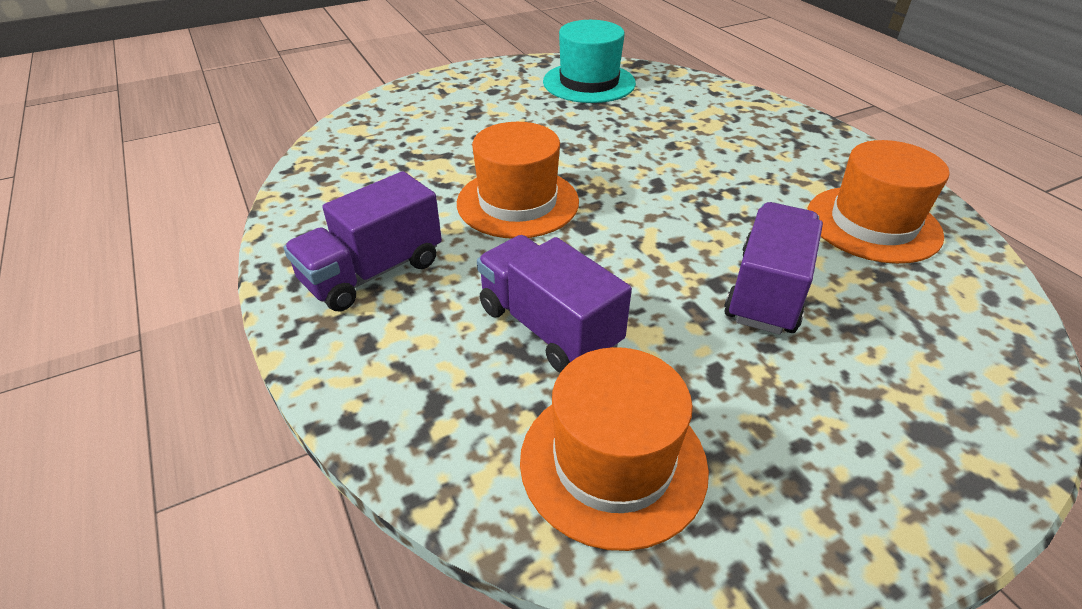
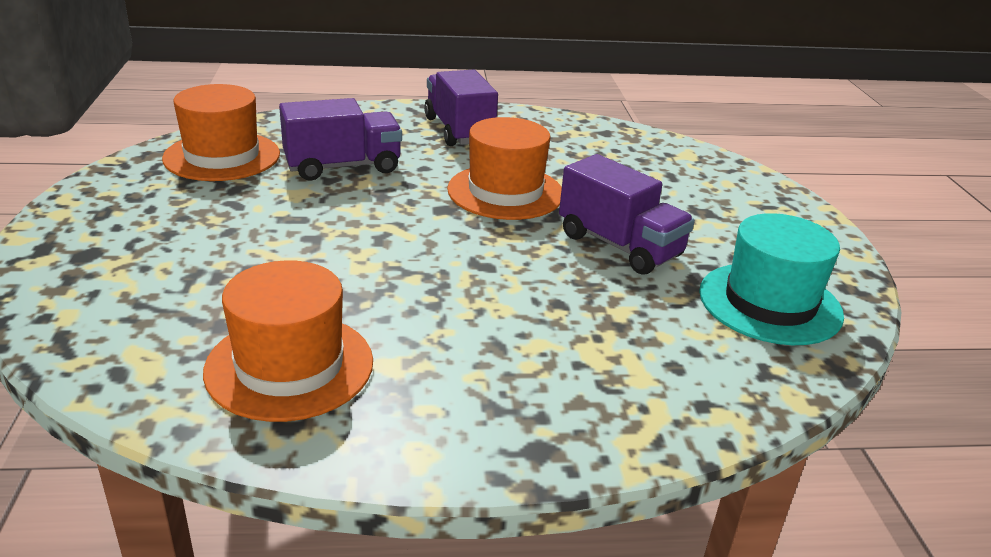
camera: 110 degrees right, 10 degrees down
purple truck [724,202,823,335] -> purple truck moved to [559,154,695,275]

